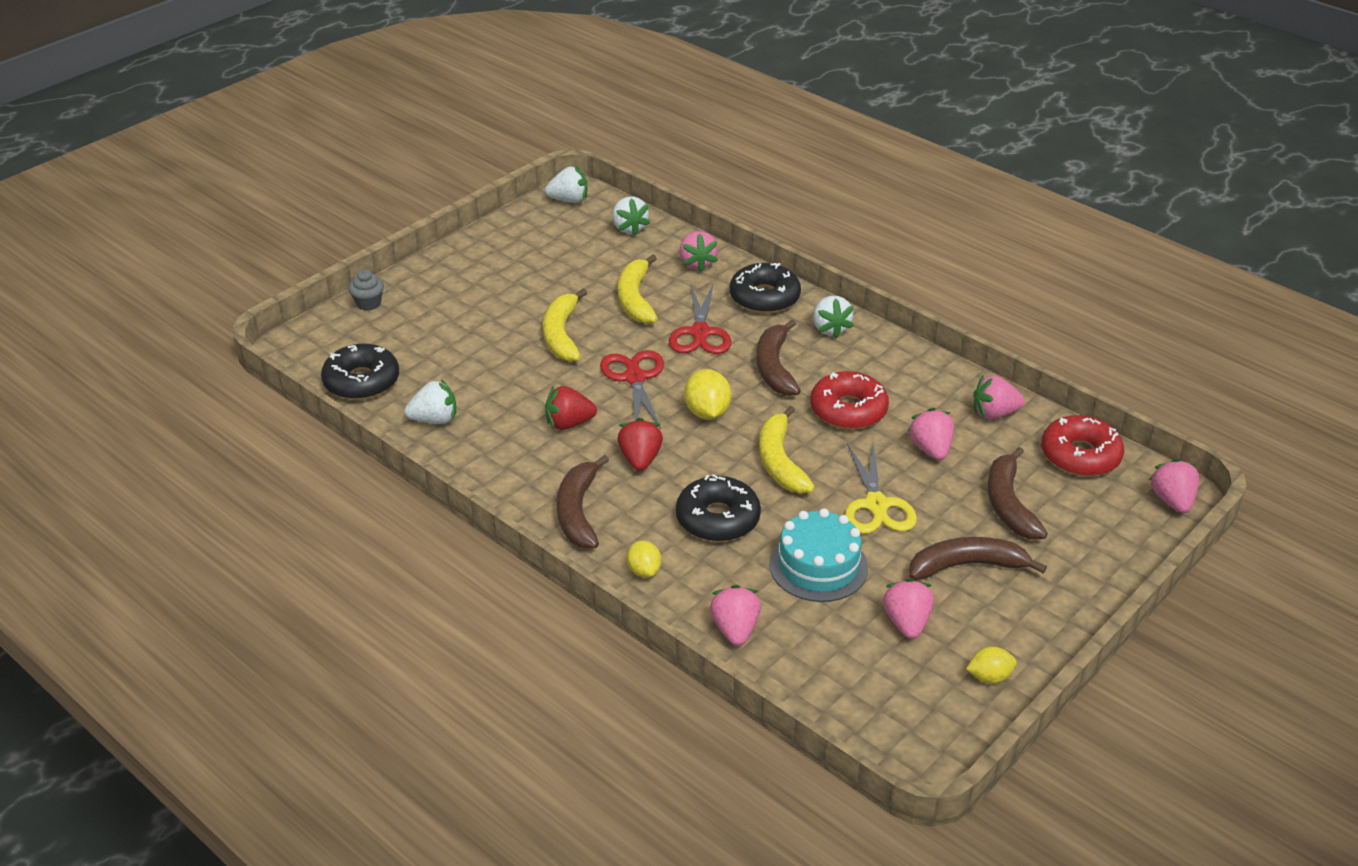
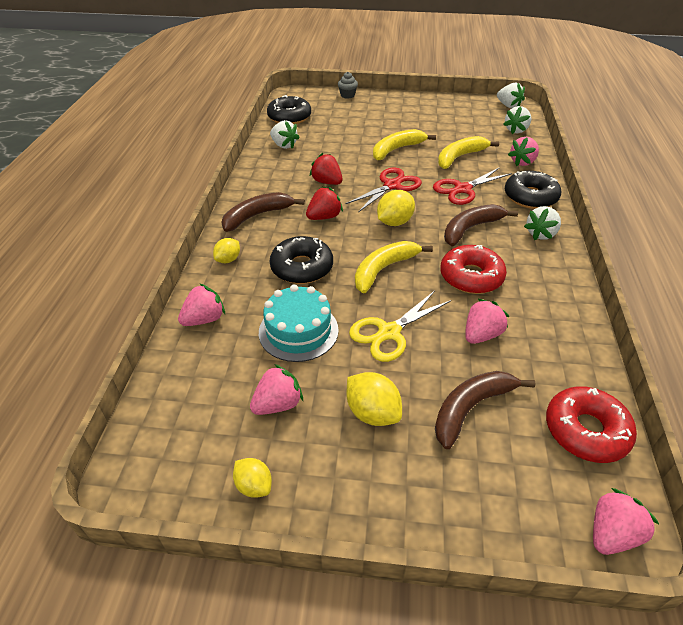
camera: 55 degrees right, 5 degrees up
brown banana [909,537,1047,580] -> yellow lemon [347,372,402,426]
pink strawberry [973,376,1025,419] -> none

